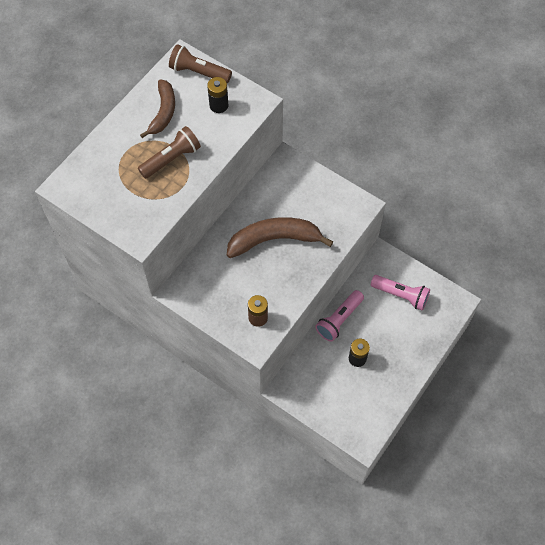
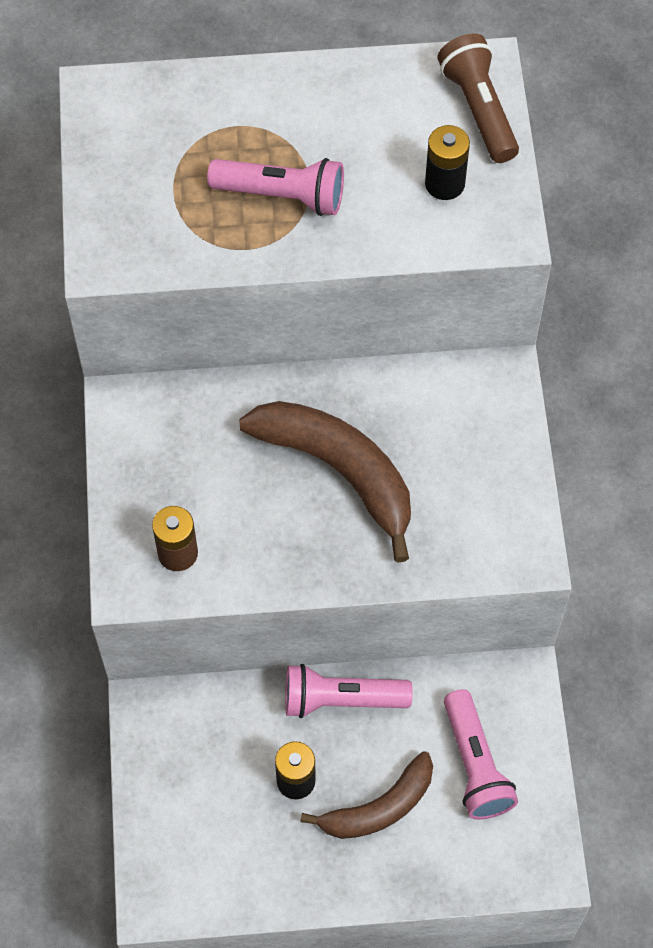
camera: 50 degrees right, 0 degrees up
brown flashlight [138,126,201,179] -> pink flashlight [207,158,344,216]
brown banana [140,79,175,138] -> brown banana moved to [300,751,433,839]

